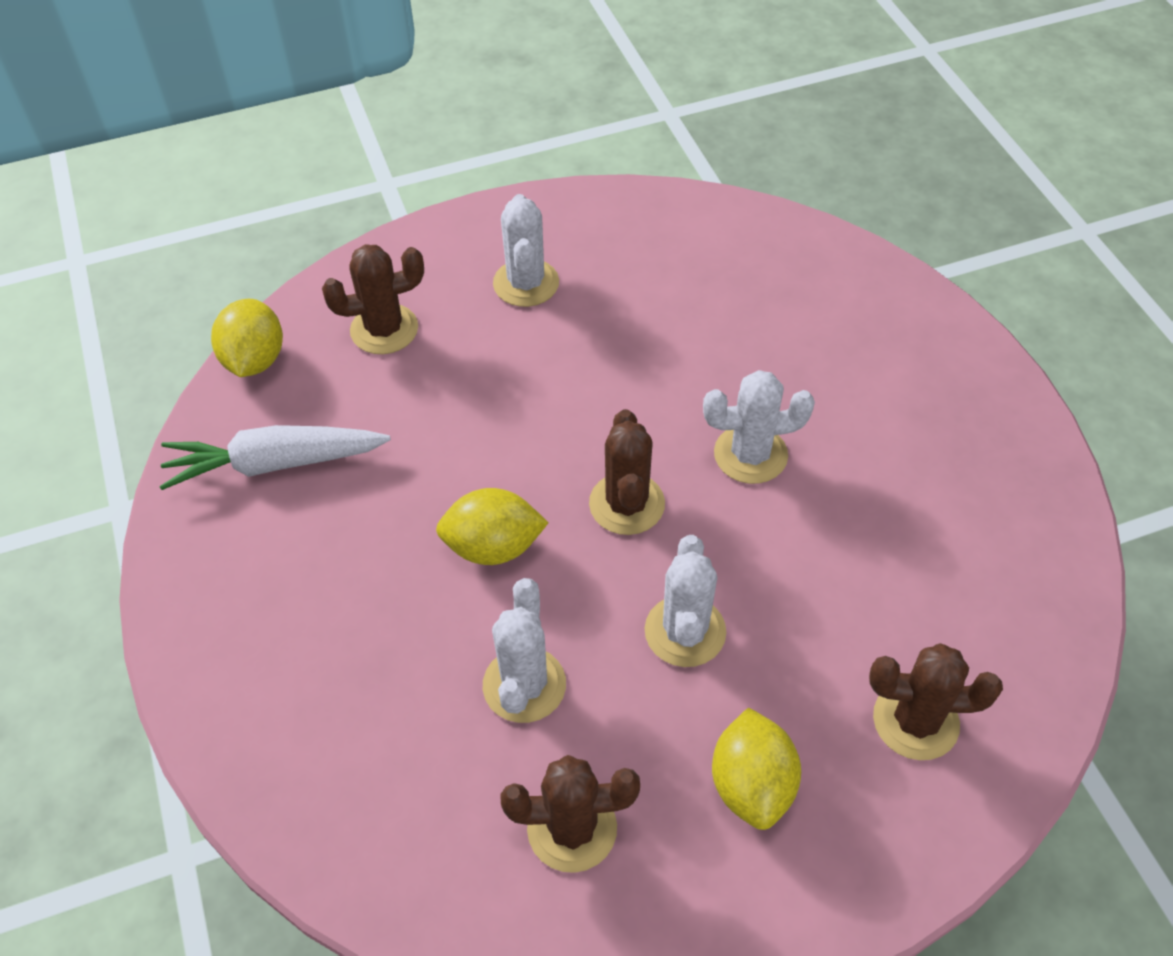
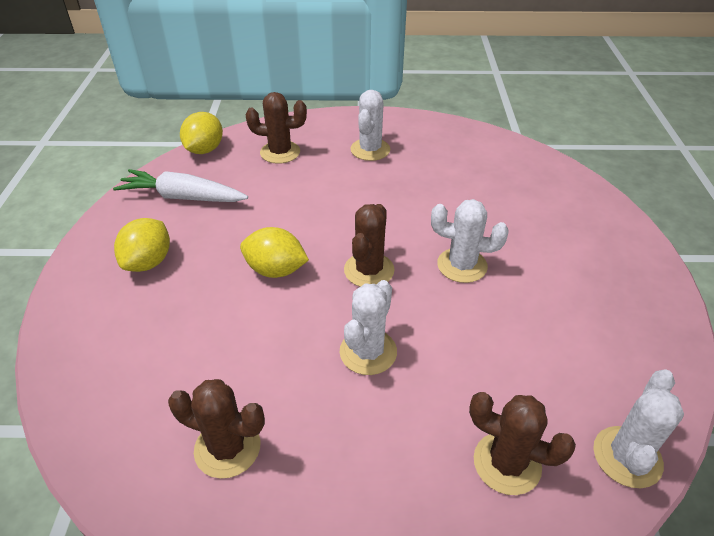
camera: 20 degrees right, 10 degrees down
white cactus [483,578,566,723] -> white cactus moved to [593,369,684,488]
yellow lemon [712,707,801,830] -> yellow lemon moved to [114,218,170,272]

